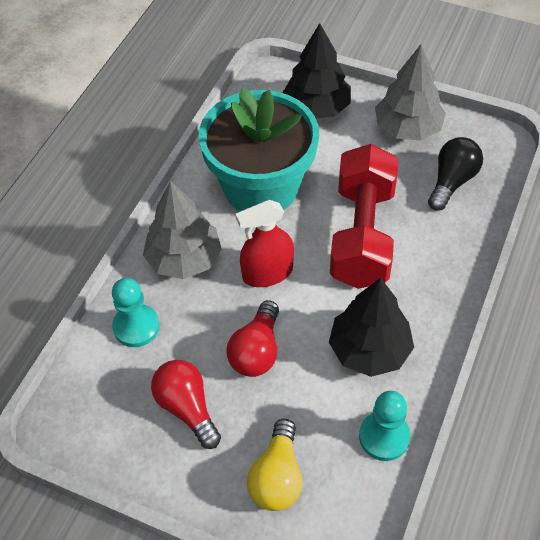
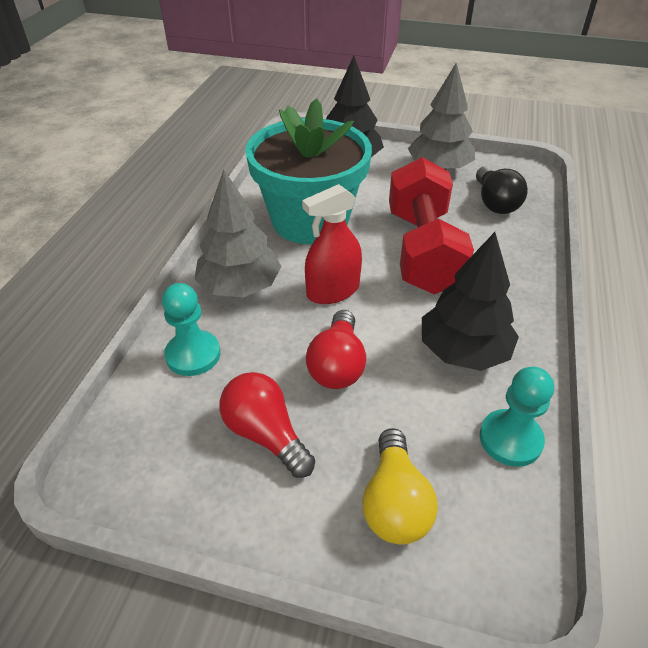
camera: 10 degrees left, 10 degrees down
black light bulb [428,137,483,211] -> black light bulb turned 150 degrees clockwise [476,166,528,214]

